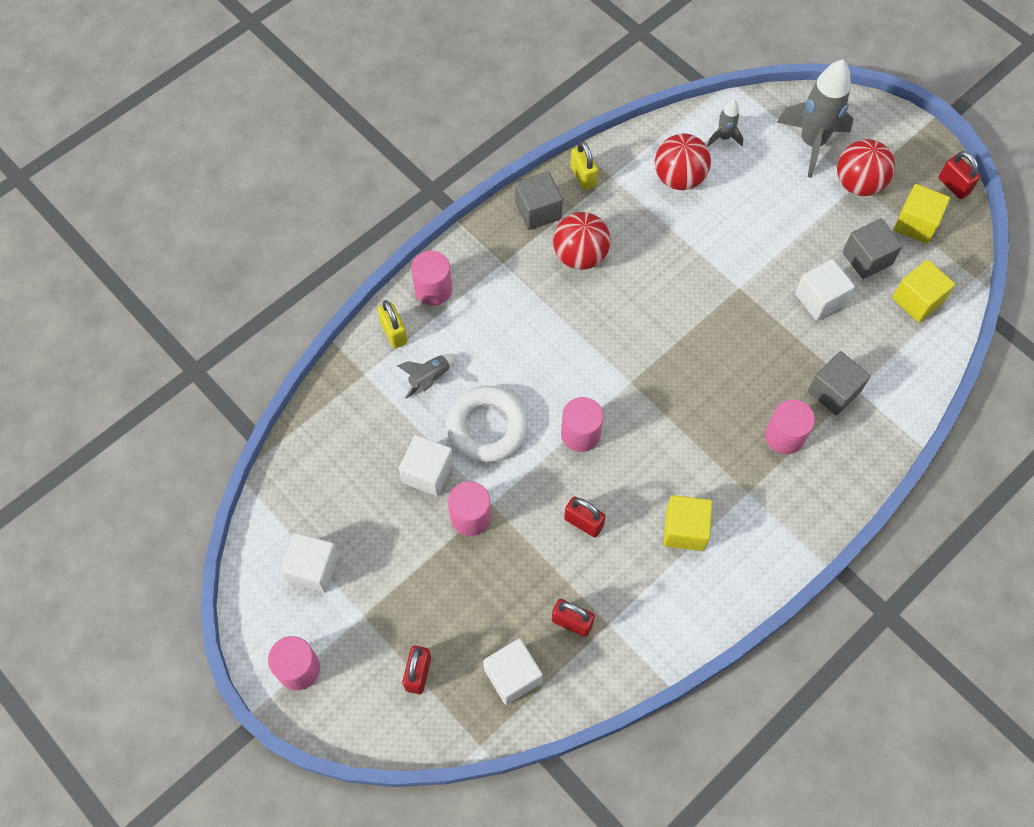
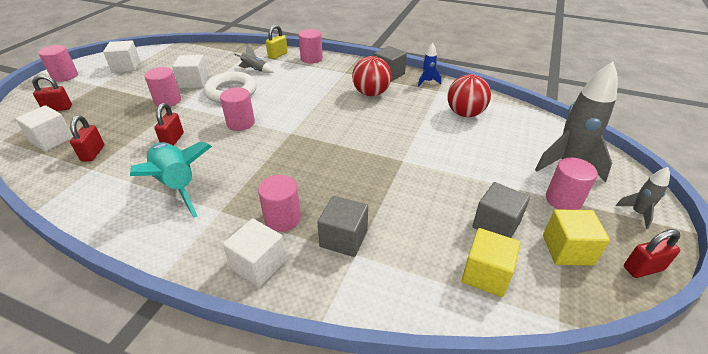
camera: 65 degrees right, 25 degrees down
yellow padlock [570,141,598,190] -> blue rocket [418,43,441,87]
yellow cube [663,495,713,551] -> turquoise rocket [130,141,212,218]
grey rocket [707,99,743,147] -> grey rocket moved to [616,167,670,229]
white cube [795,259,855,321] -> white cube moved to [223,219,286,288]
red ball [837,139,895,196] -> pink cylinder [546,157,598,210]
red padlock [939,151,980,199] -> red padlock turned 45 degrees clockwise [624,229,680,278]

